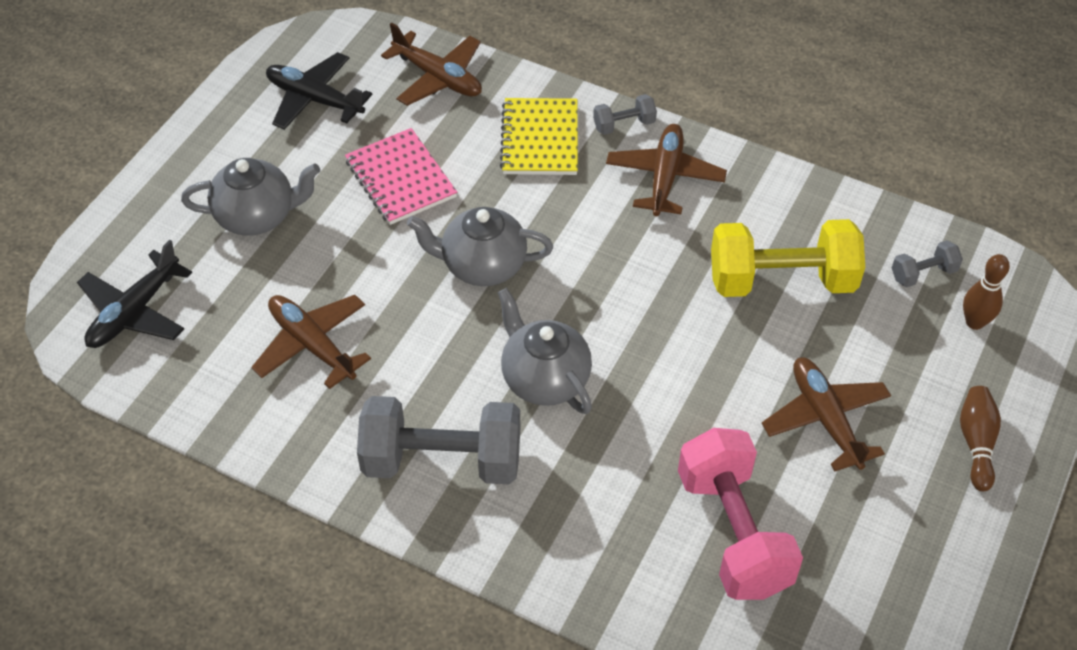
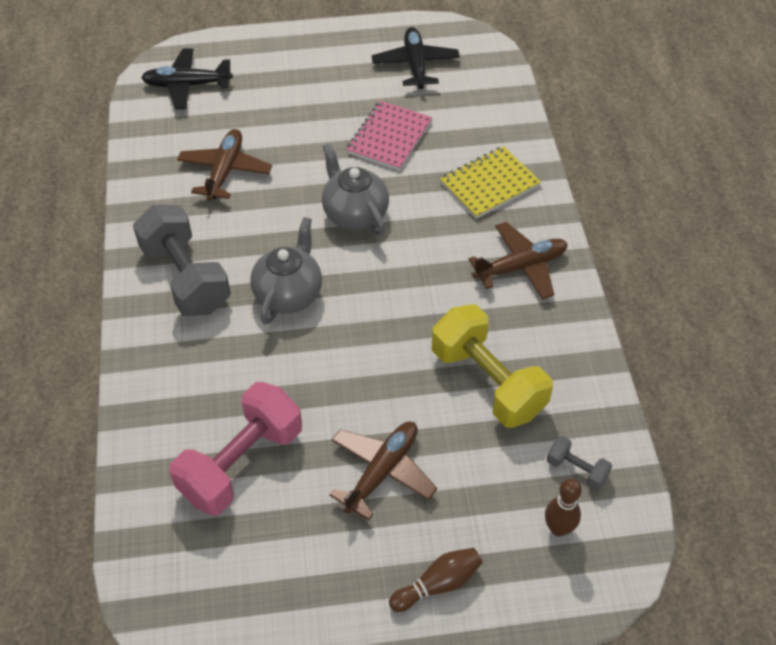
camera: 55 degrees right, 0 degrees up
grey teapot [181,158,320,235] -> none
brown plane [381,22,482,106] -> none
grey dumbbell [593,94,657,135] -> none

